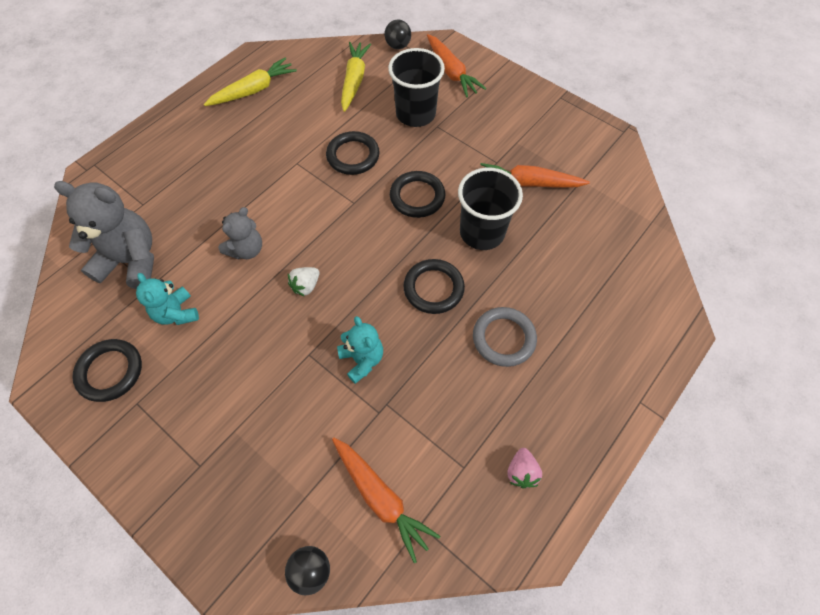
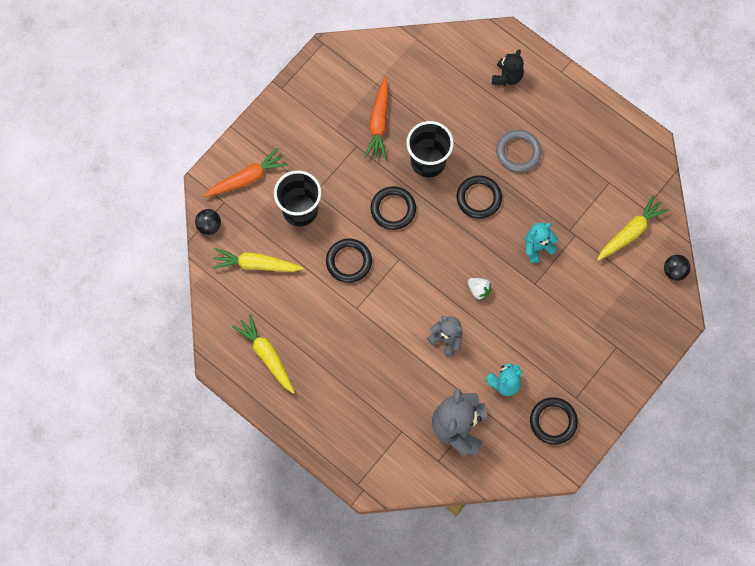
camera: 90 degrees left, 10 degrees up
orange carrot [332,438,441,563] -> yellow carrot [597,195,669,261]
pink strawberry [508,448,542,488] -> none
none -> black teddy bear [492,50,524,86]

